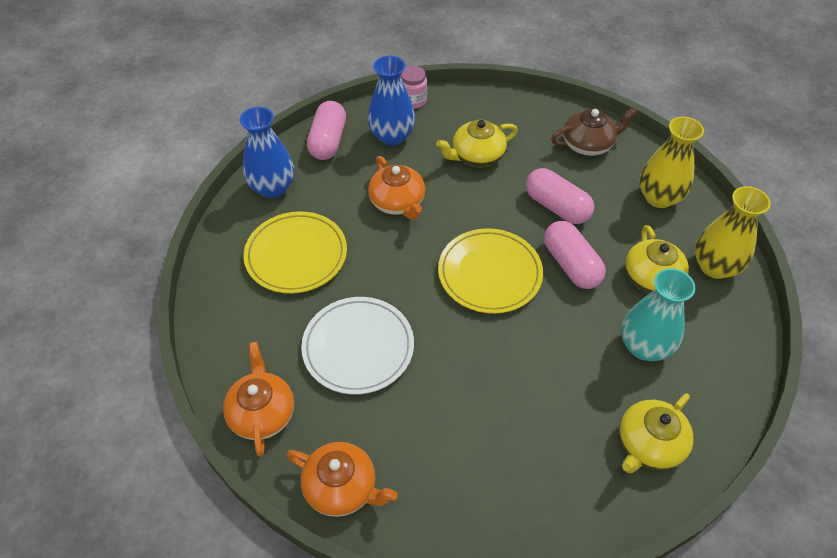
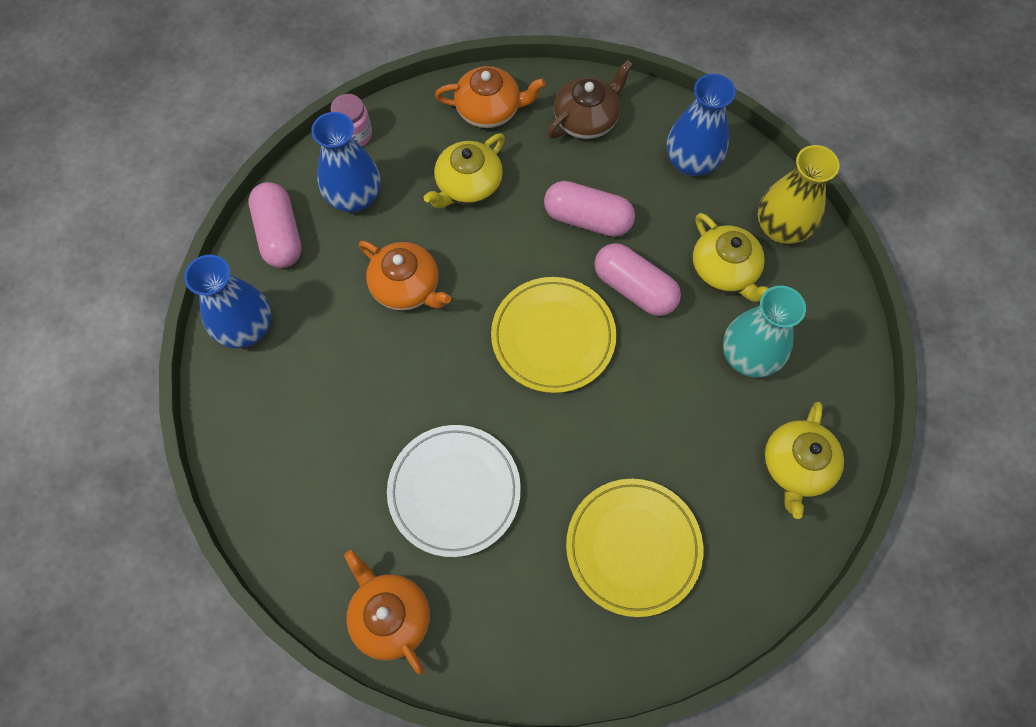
camera: 25 degrees left, 15 degrees up
yellow plate [243,211,347,294] -> yellow plate moved to [566,479,703,617]
orange teapot [286,442,397,517] -> orange teapot moved to [435,66,546,128]
yellow vase [640,116,704,208] -> blue vase [667,74,736,176]

